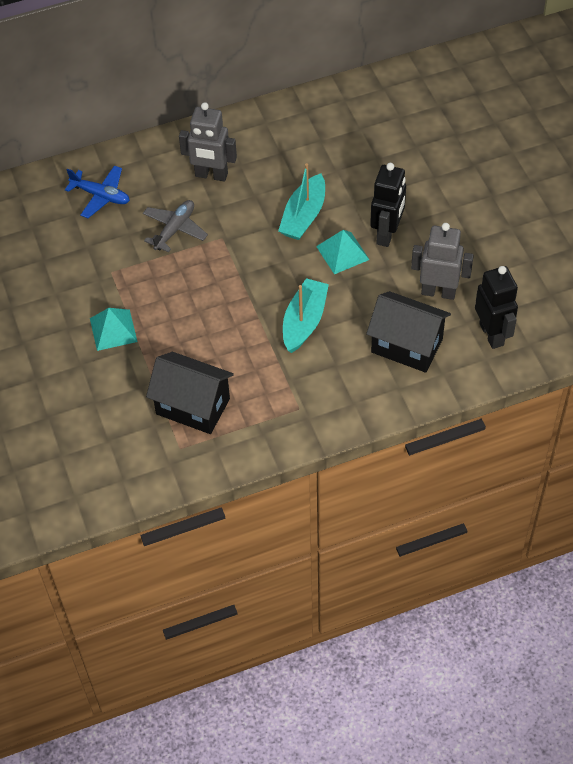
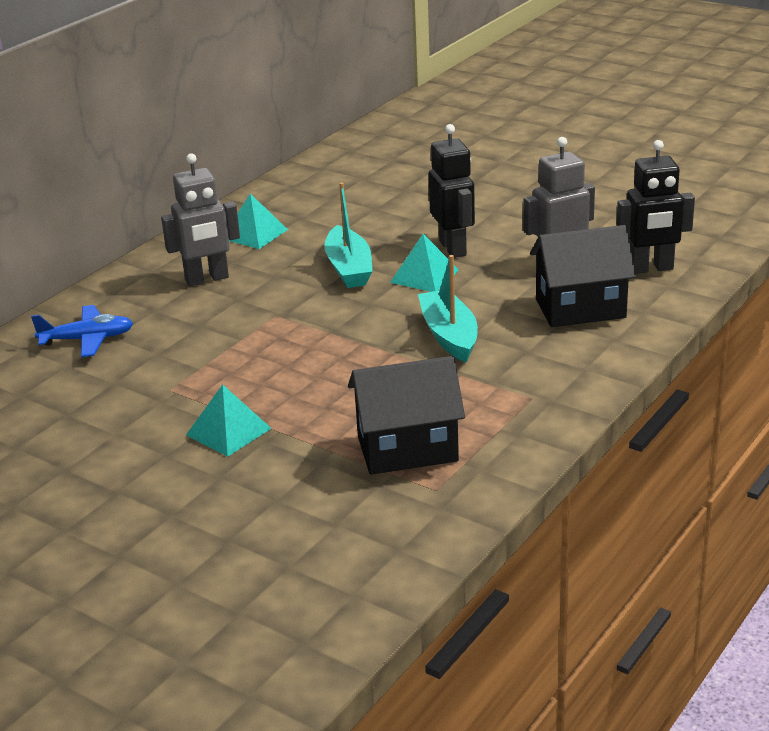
camera: 35 degrees left, 25 degrees down
grey plane [143,200,208,252] -> none
black robot [475,266,518,349] -> black robot turned 135 degrees clockwise [616,140,695,274]
none -> turquoise pyramid [229,194,288,249]

